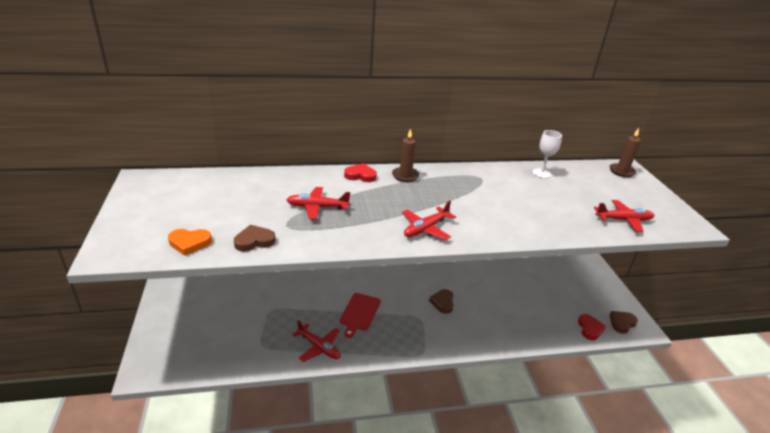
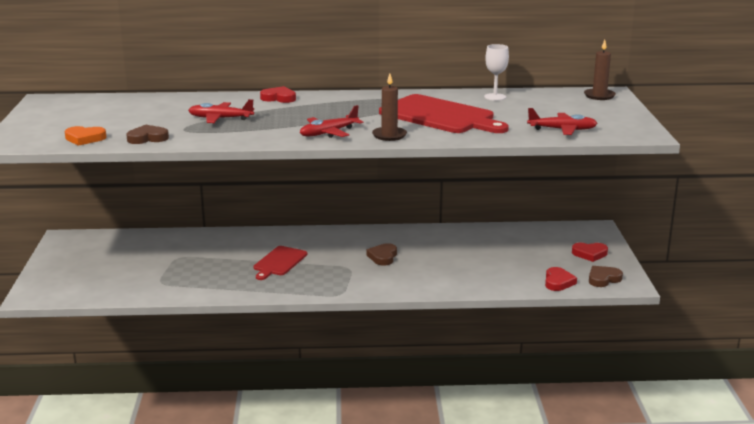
camera: 10 degrees right, 10 degrees down
red plane [292,320,341,362] -> none
brown candle [392,129,420,182] -> brown candle moved to [372,74,407,141]
none -> red cutting board [379,94,509,133]
none -> red heart [572,243,608,262]

